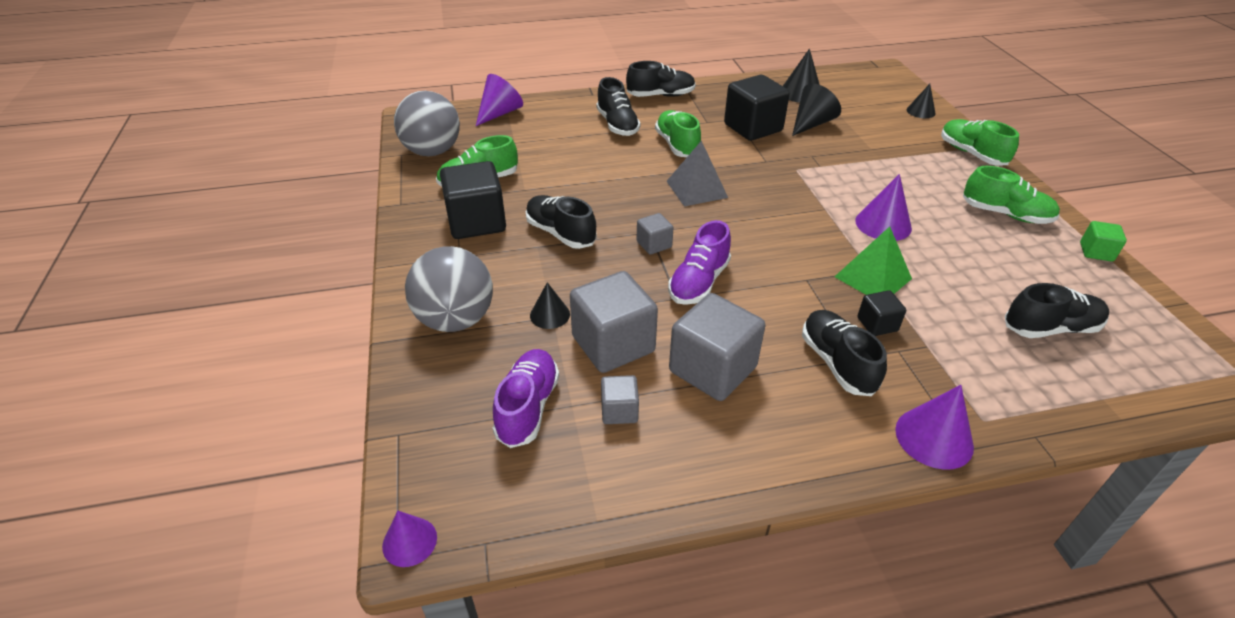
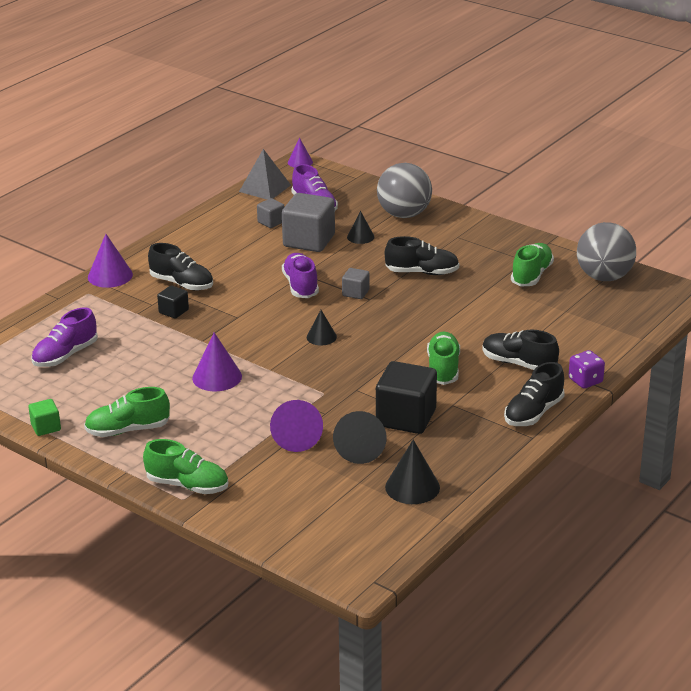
camera: 140 degrees right, 10 degrees down
black cube [440,161,506,239] -> none
purple cone [476,74,523,126] -> purple cone moved to [270,400,323,452]
green shoe [655,110,701,157] -> green shoe turned 120 degrees counterclockwise [427,332,460,385]
grey pyramid [667,140,728,207] -> grey pyramid moved to [239,149,291,200]
grey cube [669,293,765,401] -> none
green pyramid [834,226,912,295] -> none
black cone [907,84,935,118] -> black cone moved to [307,310,337,346]
black shoe [1005,283,1109,338] -> purple shoe [31,308,98,367]
none -> purple dice [569,350,605,388]

